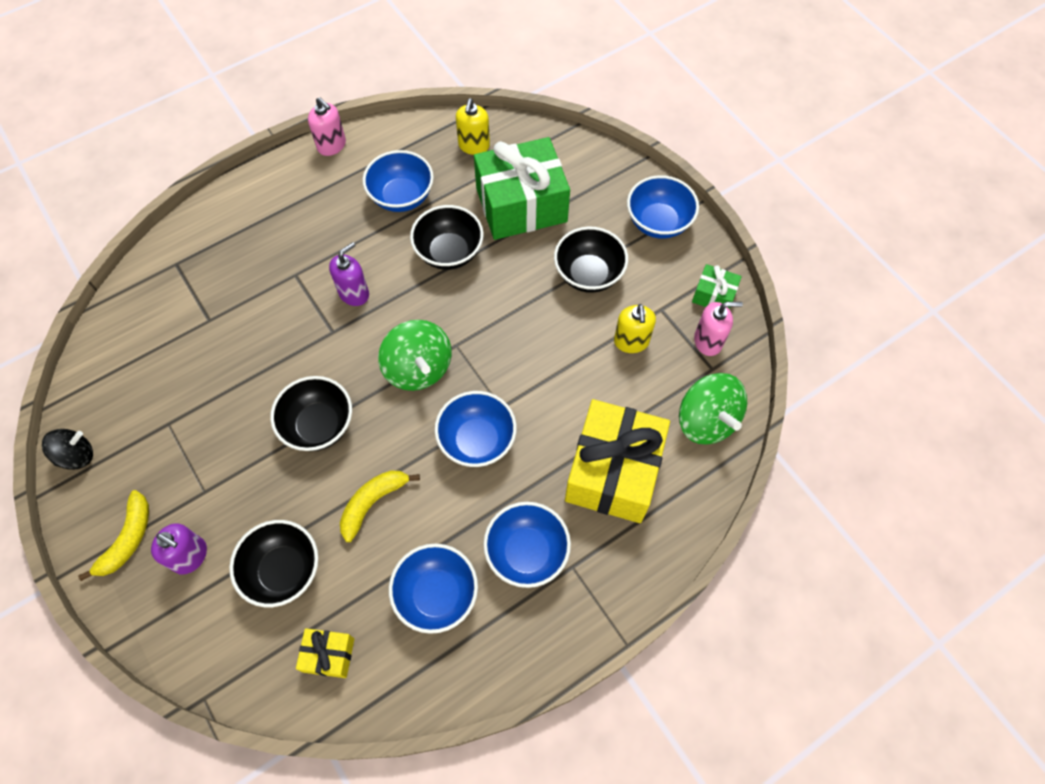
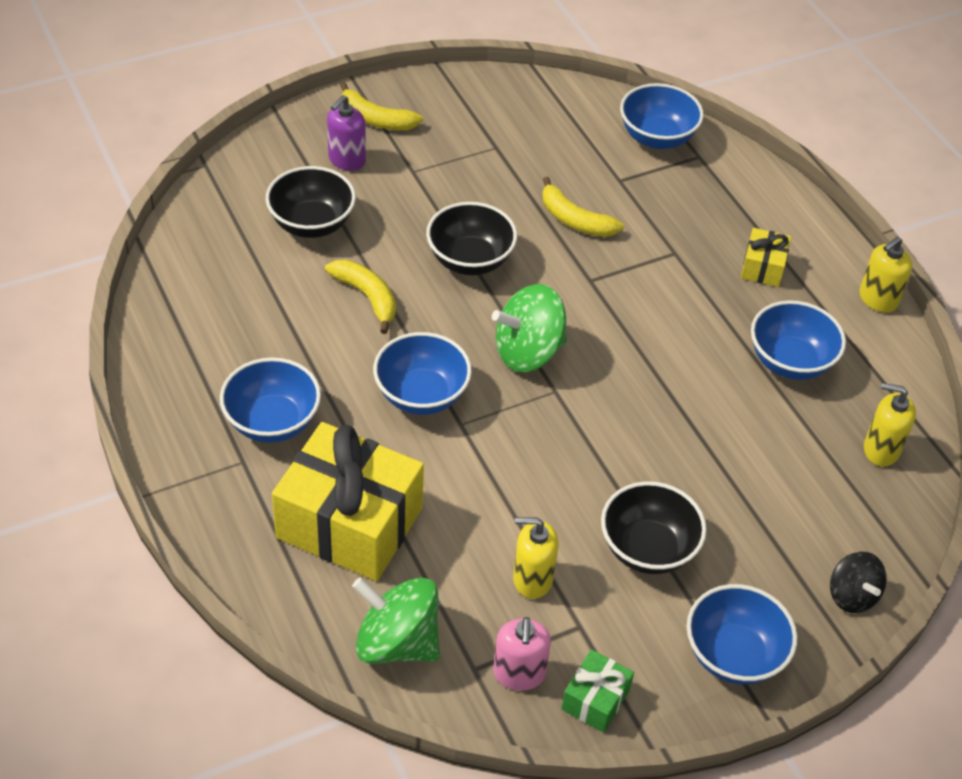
camera: 95 degrees right, 15 degrees down
black spinning top [42,429,93,470] -> black spinning top moved to [830,552,887,613]
yellow gift [296,628,354,678] -> yellow gift moved to [741,228,791,287]
pink soap dispenser [308,97,346,156] -> yellow soap dispenser [859,236,912,313]
purple soap dispenser [329,242,369,306] -> none
blue bowl [389,544,478,634] -> blue bowl moved to [620,83,704,149]
black bowl [410,205,484,270] -> none
green gift [474,137,570,240] -> none
green spinning top [679,373,747,444] -> green spinning top turned 45 degrees clockwise [352,577,440,664]
none -> yellow banana [542,177,624,237]

